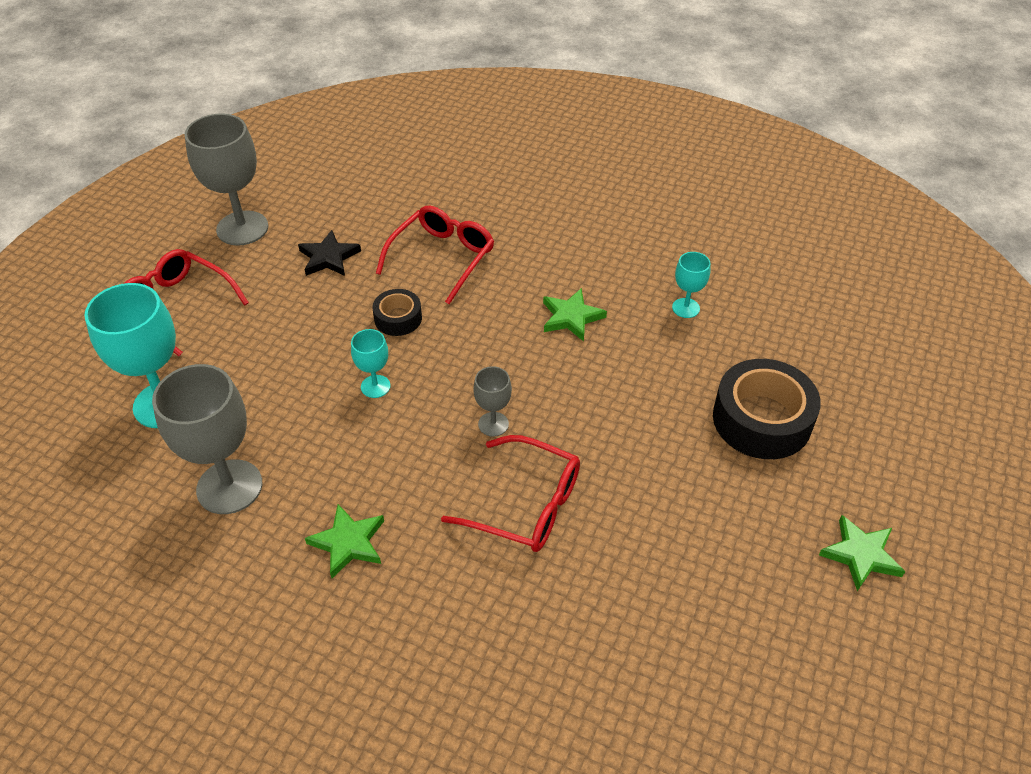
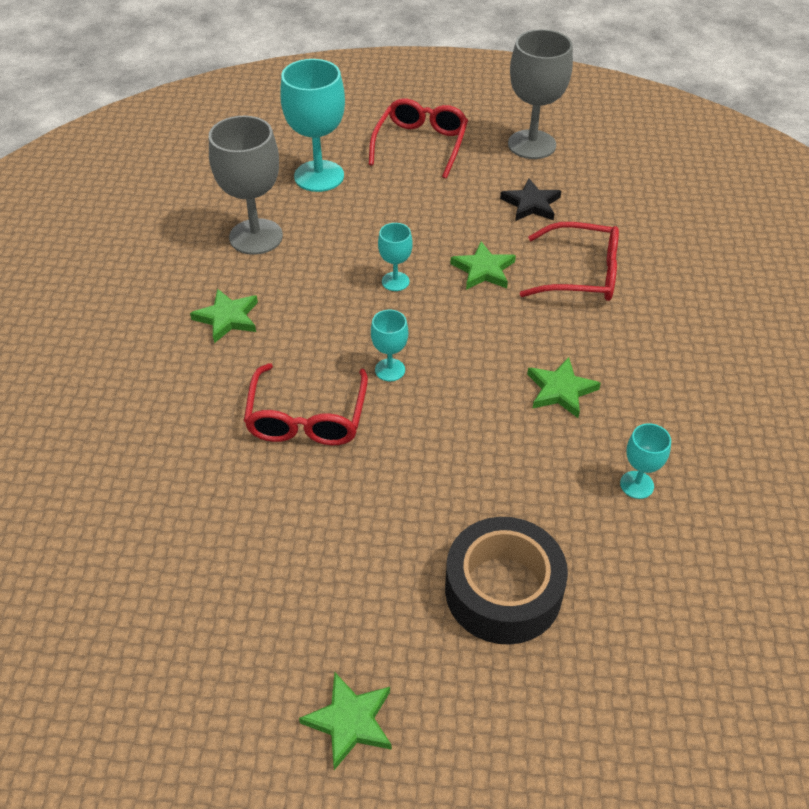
camera: 70 degrees right, 0 degrees up
black tape [372,289,422,336] -> green star [450,241,516,290]
grey goblet [473,366,512,437] -> turquoise goblet [371,310,408,381]

